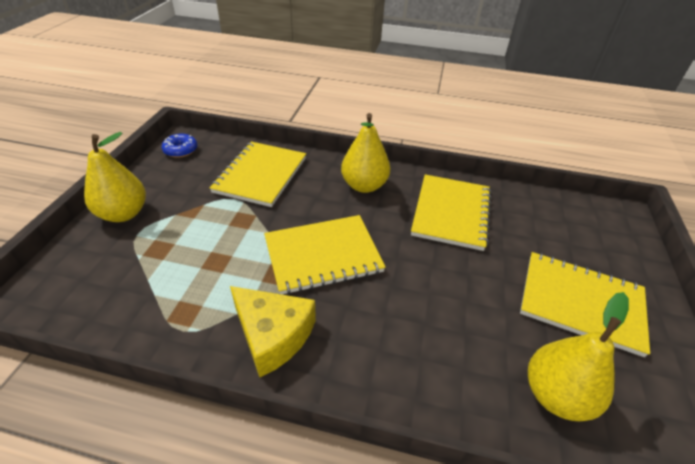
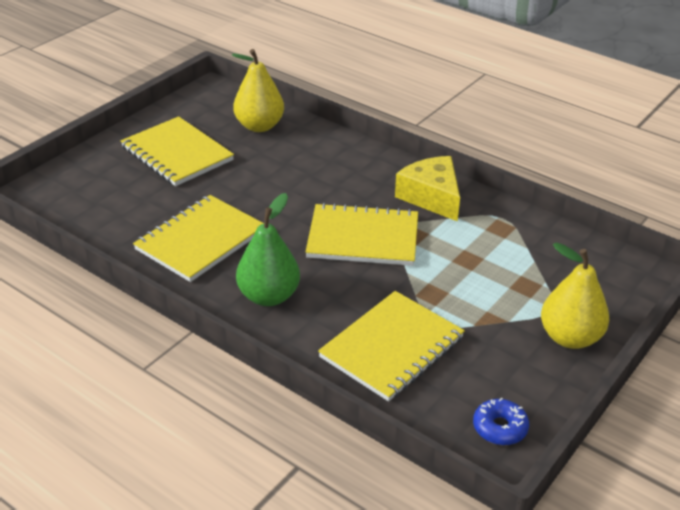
camera: 155 degrees left, 5 degrees down
yellow pear [341,113,390,193] -> green pear [236,193,300,306]

